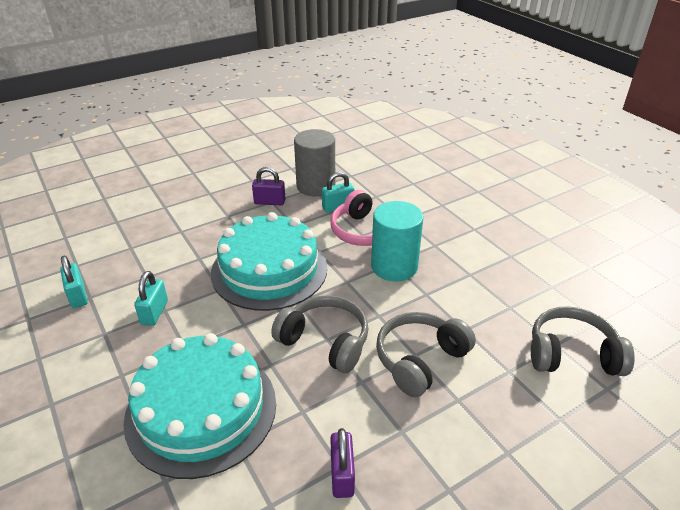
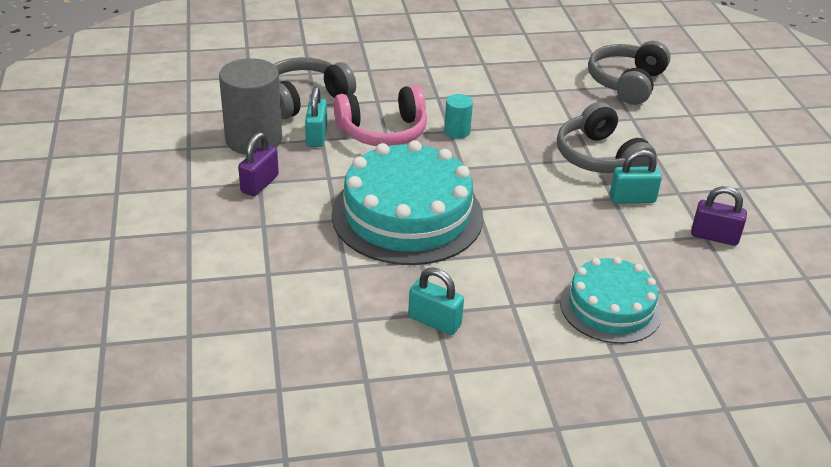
camera: 70 degrees left, 0 degrees up
turquoise padlock [60,255,88,308] -> turquoise padlock moved to [610,150,662,204]
turquoise cake [123,333,276,479] -> turquoise cake [560,257,662,344], size x0.61
grey headphones [271,295,369,373] -> grey headphones moved to [273,57,356,119]
turquoise cylinder [371,201,424,282] -> turquoise cylinder [444,94,473,139], size x0.48

